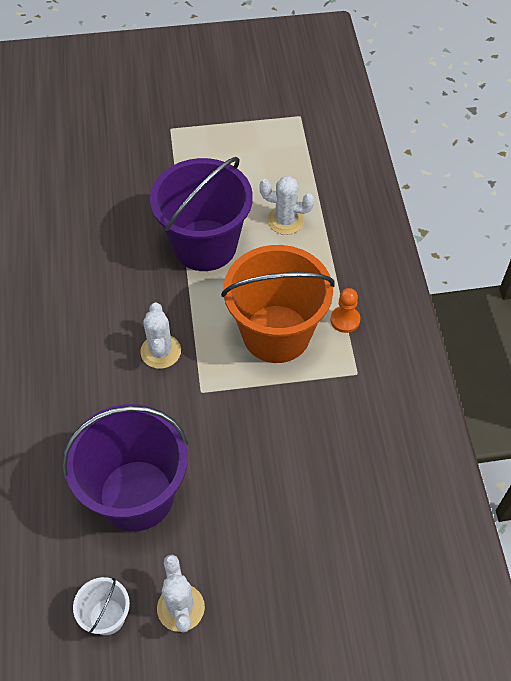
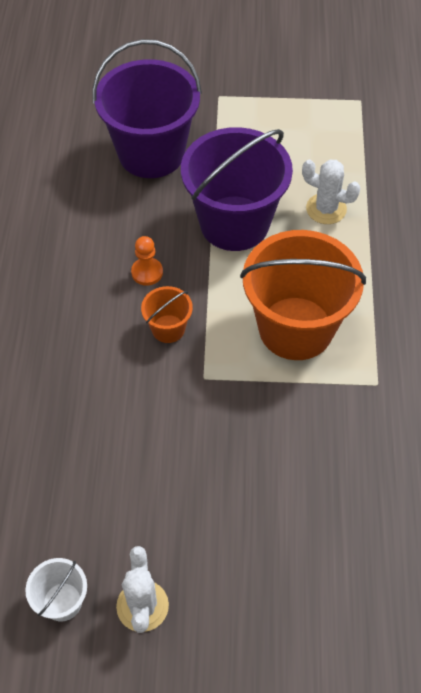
camera: 10 degrees right, 0 degrees up
purple bucket [61,404,188,531] -> purple bucket moved to [92,39,202,178]
white cactus [140,303,181,369] -> orange bucket [141,286,193,343]
orange pawn [330,288,360,333] -> orange pawn moved to [131,236,163,286]

